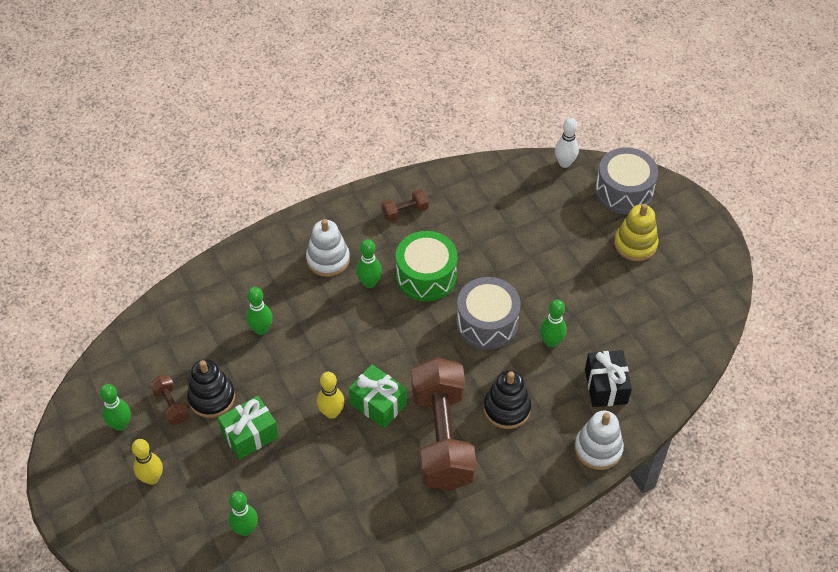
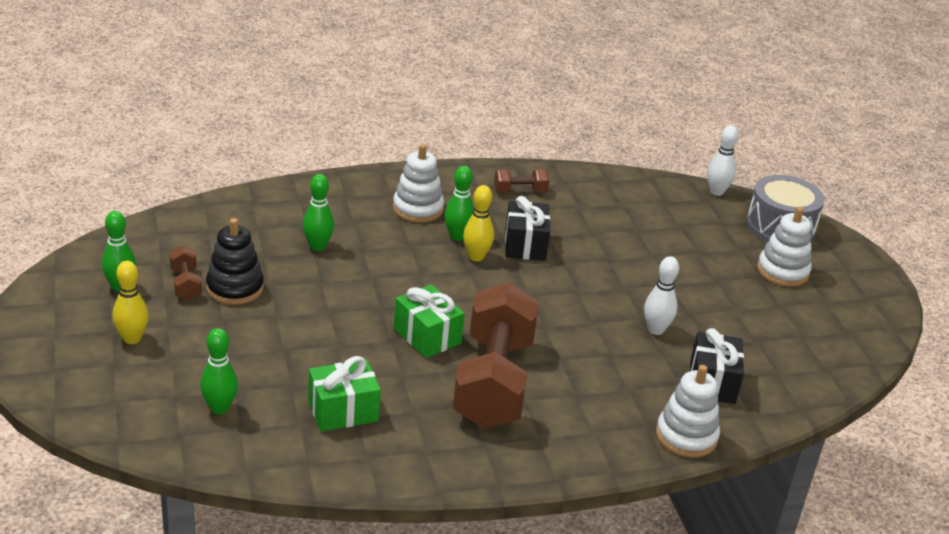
camera: 10 degrees right, 20 degrees down
green gift [218,396,279,460] -> green gift moved to [308,356,381,432]
yellow bowling pin [317,372,345,419] -> yellow bowling pin moved to [463,185,494,261]
green drum [396,231,458,301] -> black gift [505,196,550,261]
grey drum [456,277,521,350] -> none
black stacking toy [484,370,531,429] -> none
green bowling pin [540,300,567,348] -> white bowling pin [644,256,679,335]
yellow stacking toy [614,204,659,261] -> white stacking toy [757,207,812,287]

